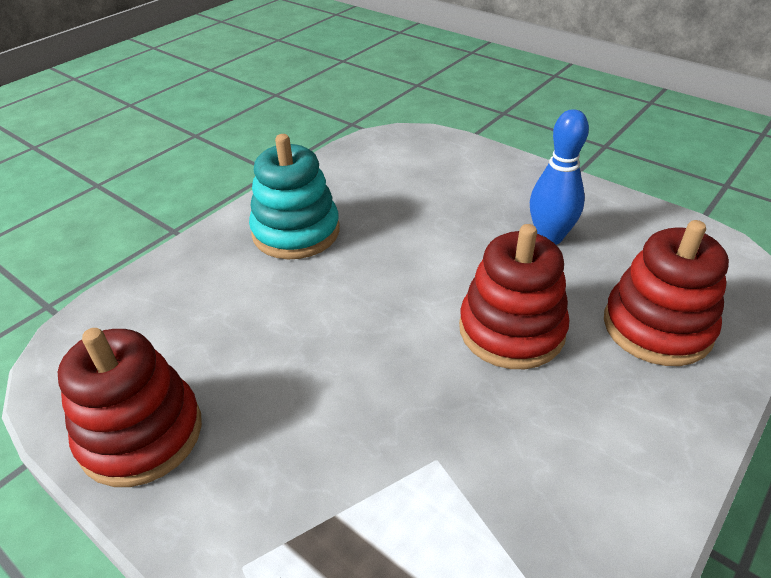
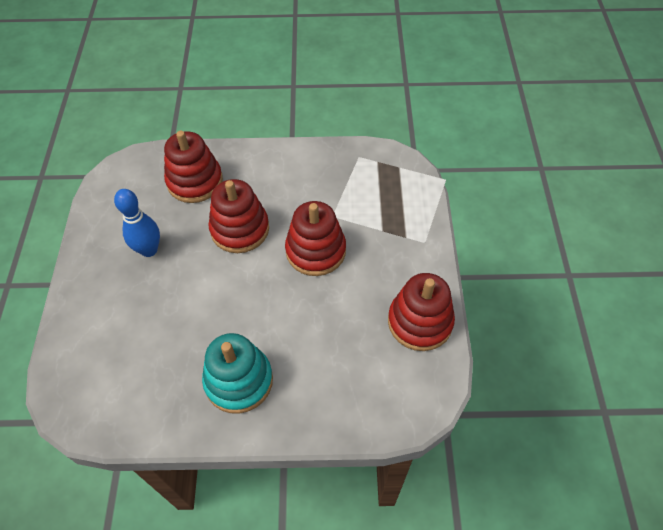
camera: 130 degrees left, 15 degrees up
none -> red stacking toy [285,201,346,276]

